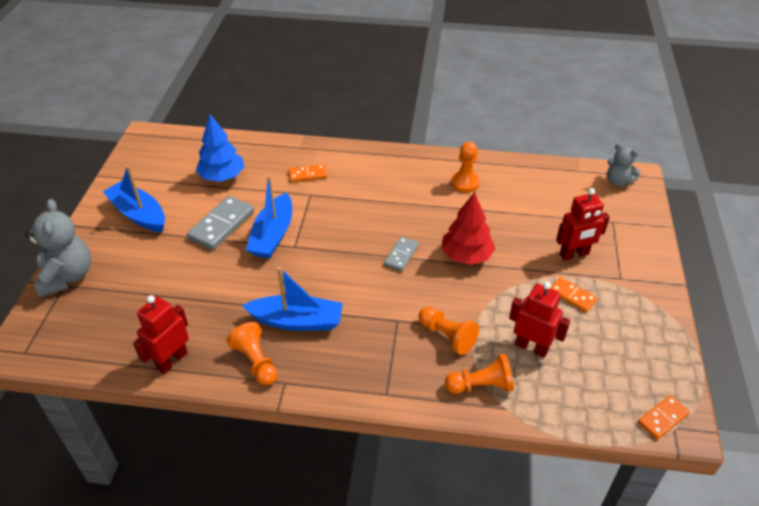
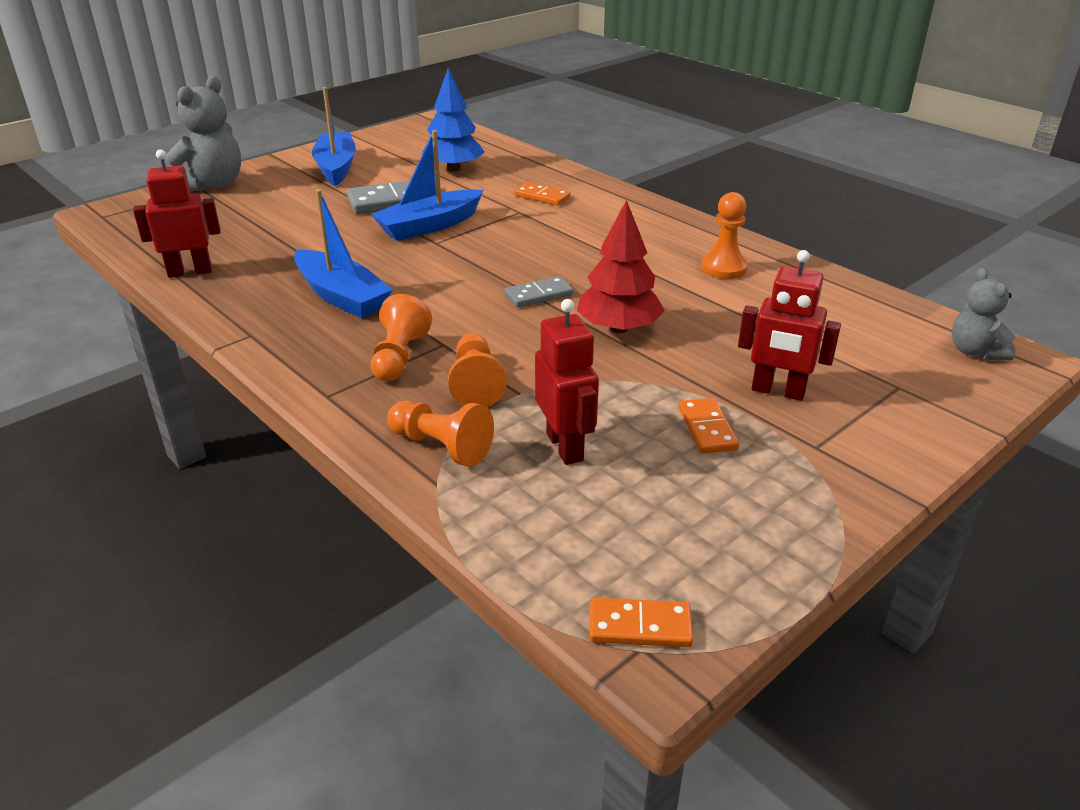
camera: 40 degrees right, 10 degrees down
orange pawn [227,322,277,386] -> orange pawn moved to [371,294,432,382]

